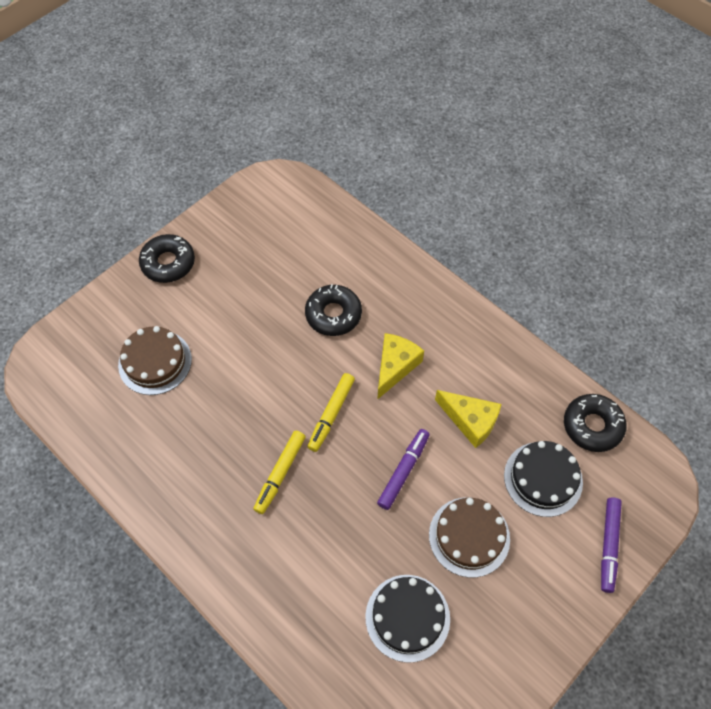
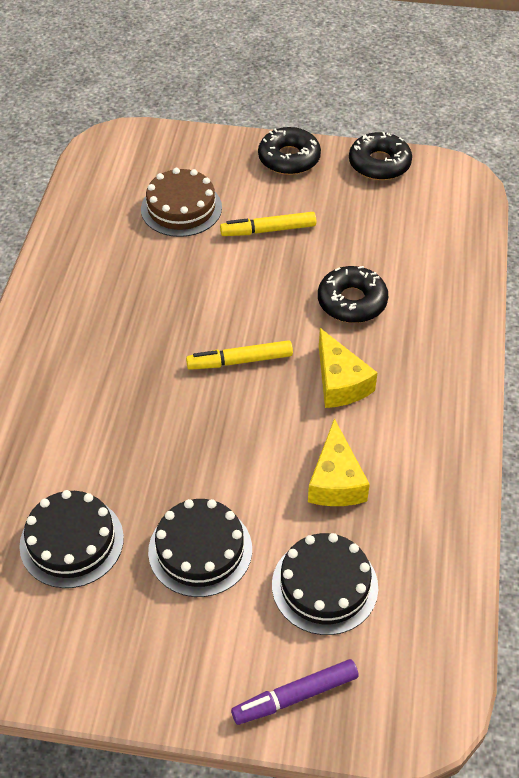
camera: 55 degrees right, 10 degrees down
yellow marker [253,431,306,514] -> yellow marker moved to [220,212,316,236]
yellow cheese [377,333,424,400] -> yellow cheese turned 75 degrees clockwise [319,328,378,408]
purple marker [377,429,430,510] -> none
brown cake [429,497,510,578] -> black cake [148,499,252,597]
black donut [564,394,627,452] -> black donut moved to [349,132,412,180]

